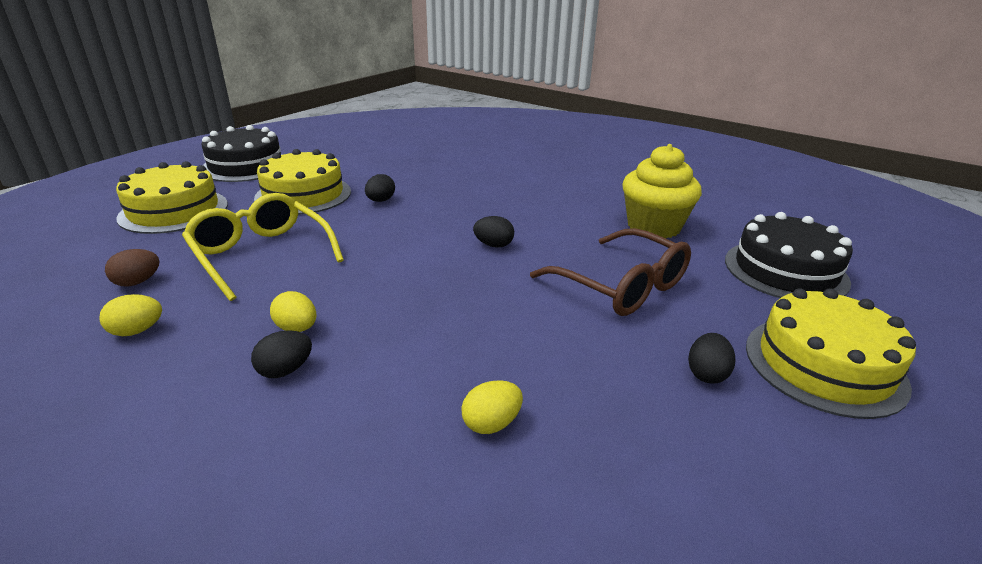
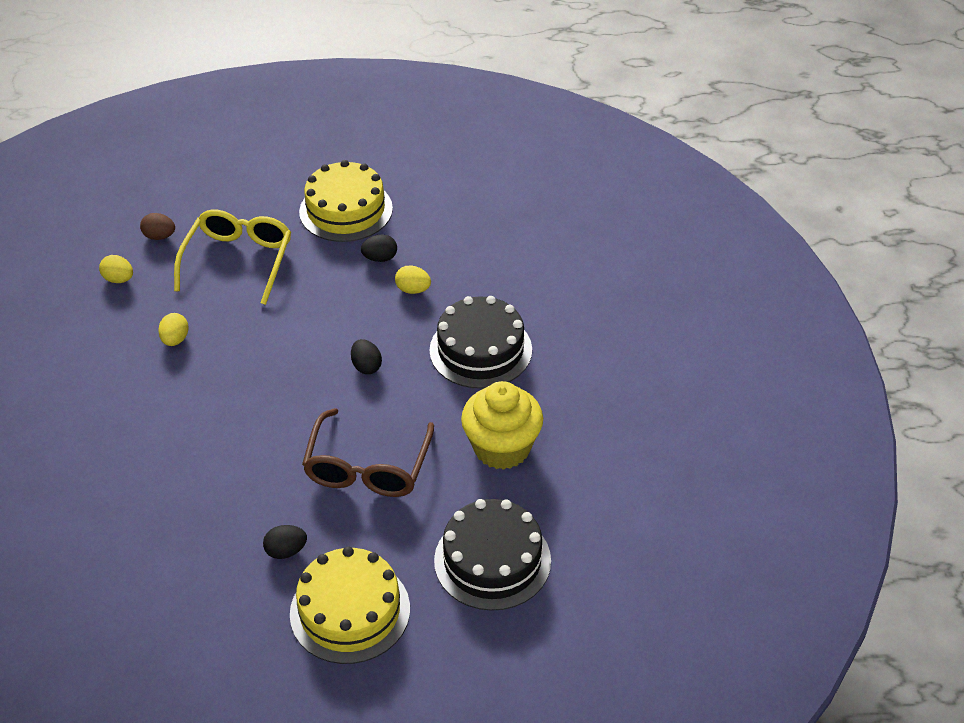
camera: 55 degrees right, 15 degrees up
yellow cake [116,161,228,234] -> none
black cake [201,125,282,182] -> black cake moved to [429,296,532,389]
black egg [251,330,312,378] -> none
yellow egg [461,380,523,434] -> yellow egg moved to [395,266,431,294]

